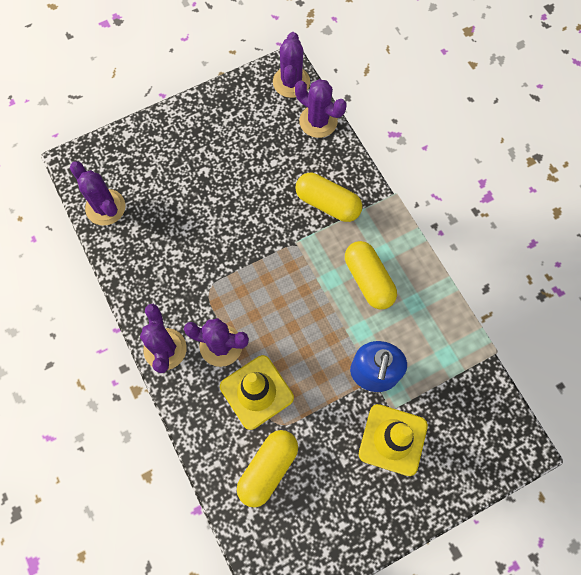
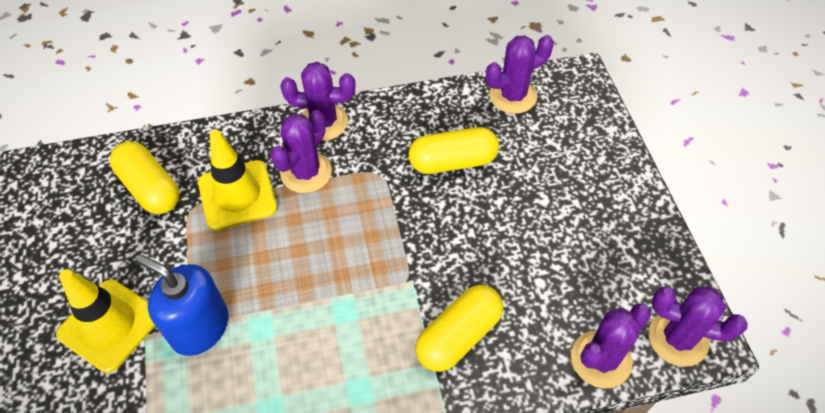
camera: 105 degrees right, 15 degrees down
yellow capsule [345,241,397,310] -> yellow capsule moved to [409,127,499,174]

